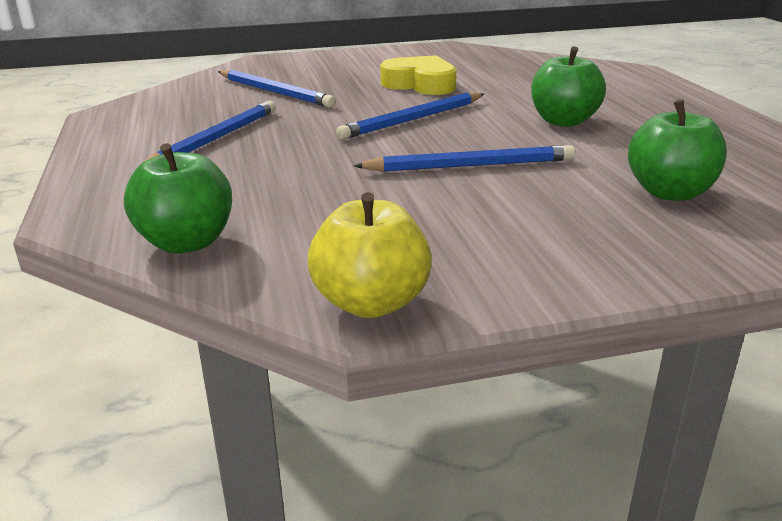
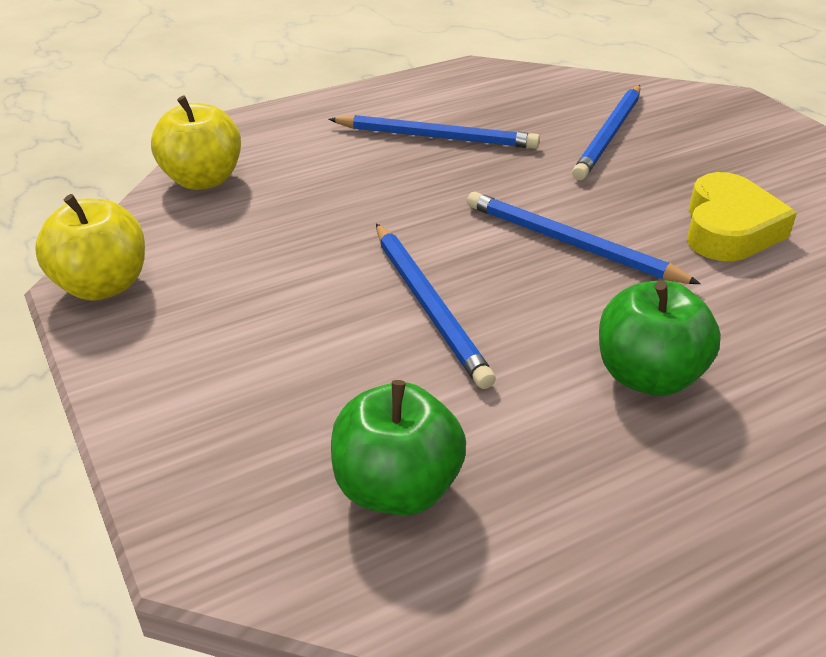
camera: 75 degrees right, 10 degrees up
green apple [124,143,232,253] -> yellow apple [151,96,241,190]

